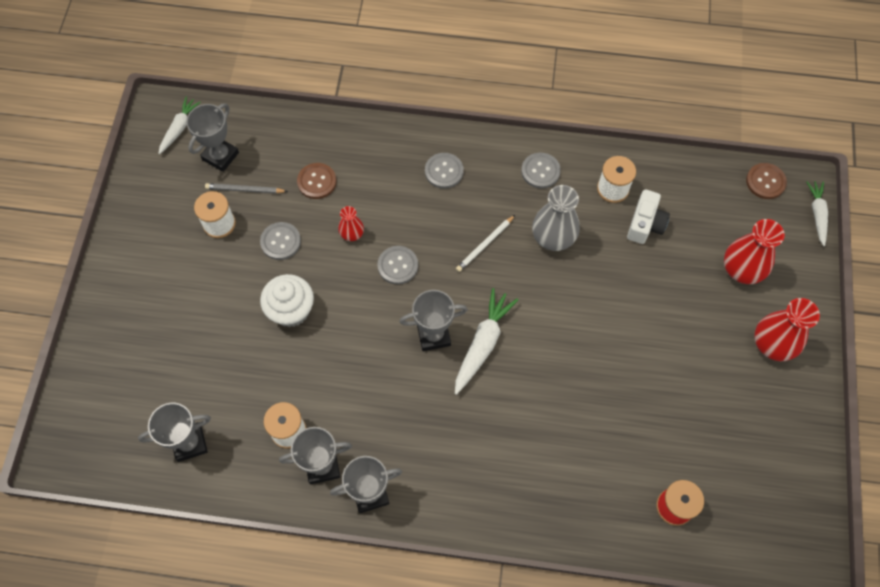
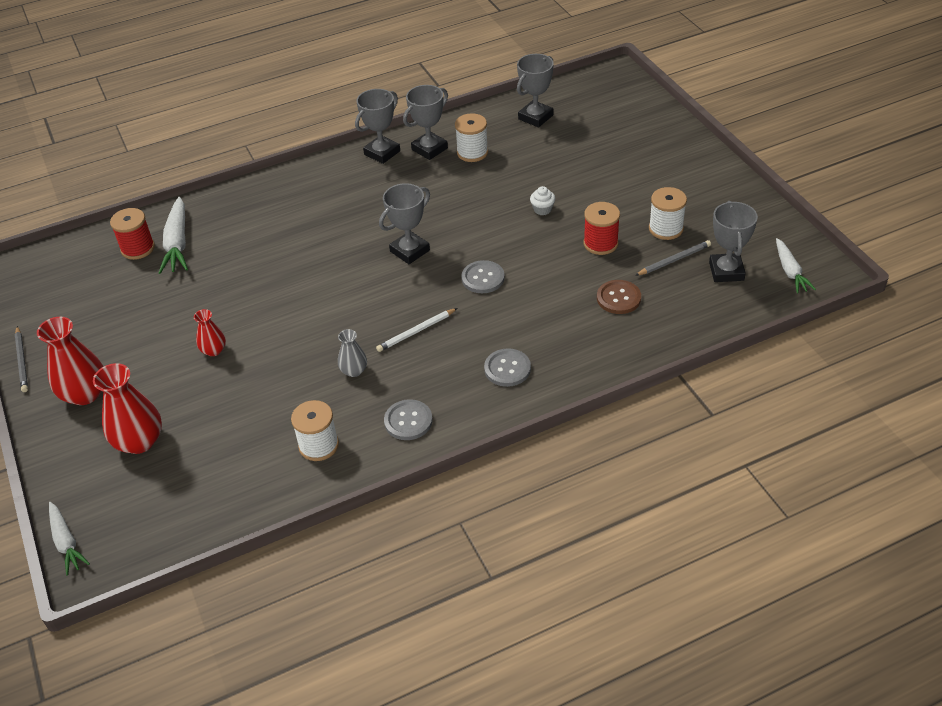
camera: 150 degrees right, 20 degrees down
grey button [260,222,301,260] -> red spool [584,202,620,255]
white cupcake [260,274,314,327] -> white cupcake [530,186,555,215], size x0.49
red vase [338,206,364,241] -> red vase moved to [194,309,226,356]
white carrot [455,288,519,395] -> white carrot moved to [159,197,188,274]
white pencil [456,215,515,272] -> white pencil turned 135 degrees counterclockwise [376,308,457,352]
grey vase [532,185,580,251] -> grey vase [338,329,367,377], size x0.55
white camera [627,189,670,244] -> none
brown button [746,163,787,199] -> none
none -> grey pencil [15,326,28,392]

